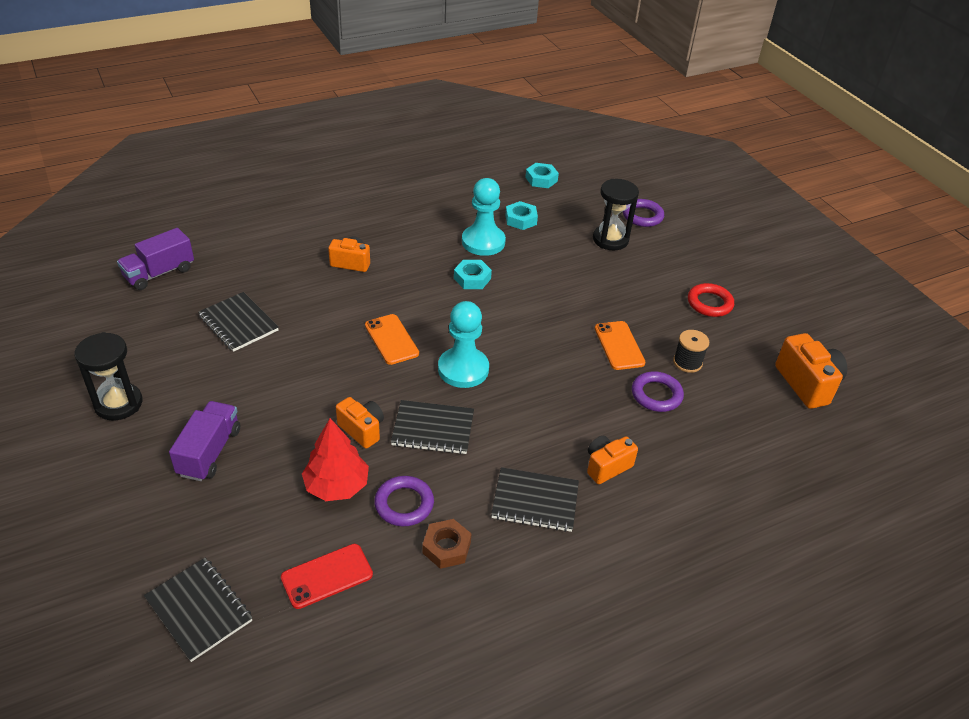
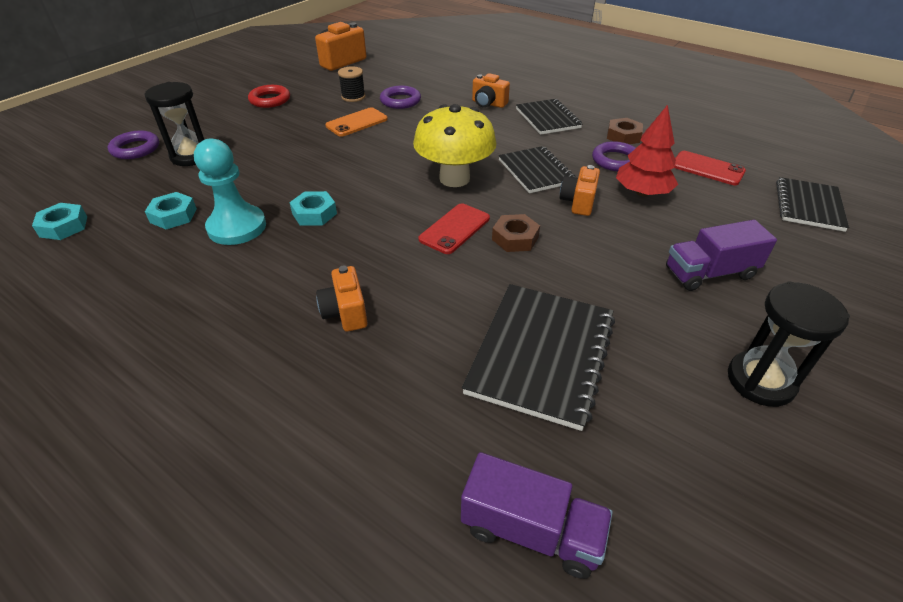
camera: 115 degrees left, 0 degrees up
black notebook [198,292,279,352] -> black notebook [462,284,615,431], size x1.52
orange phone [365,314,419,365] -> red phone [419,203,490,254]
turquoise pawn [438,301,489,388] -> yellow mushroom [413,104,496,187]
none -> brown nut [492,214,540,252]

